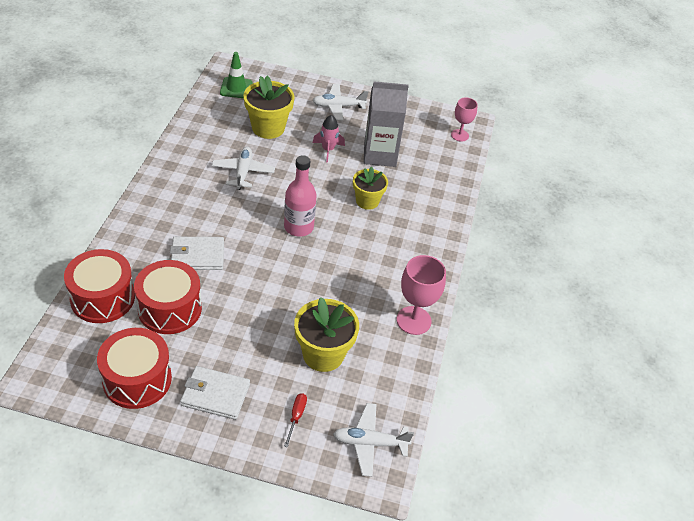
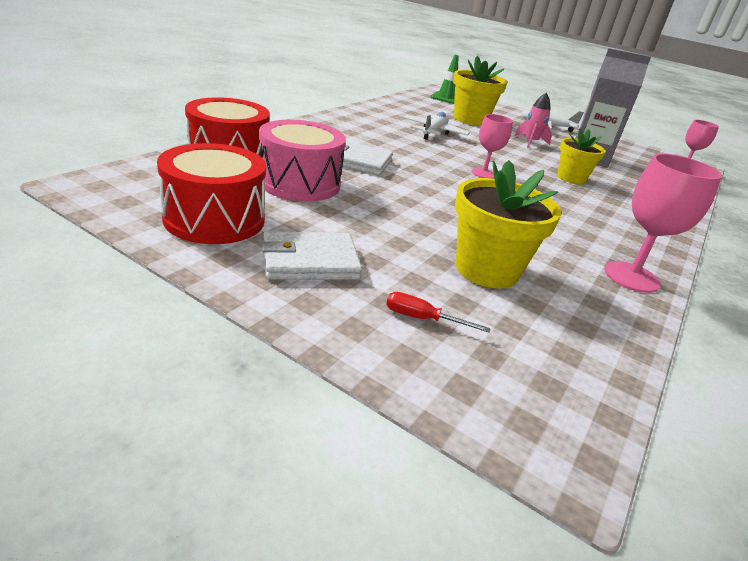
camera: 20 degrees right, 15 degrees down
red drum [134,260,202,334] -> pink drum [259,120,346,201]
white wallet [180,366,250,420] -> white wallet turned 45 degrees counterclockwise [262,231,362,280]
pink bottle [284,155,317,237] -> pink goblet [471,114,513,179]
red screwdriver [284,393,307,447] -> red screwdriver turned 105 degrees counterclockwise [386,292,491,333]
white plane [333,403,414,477] -> none

